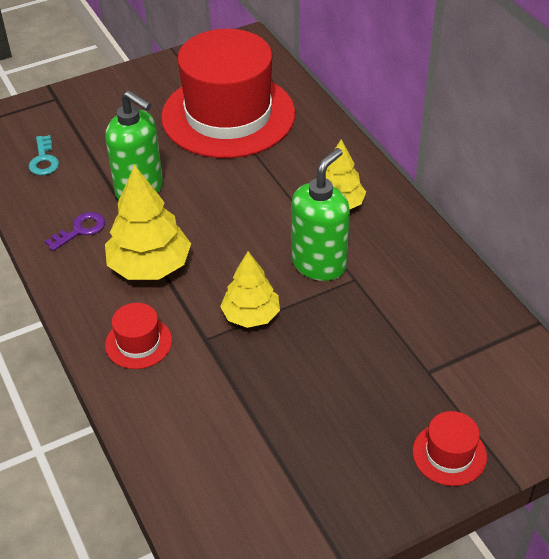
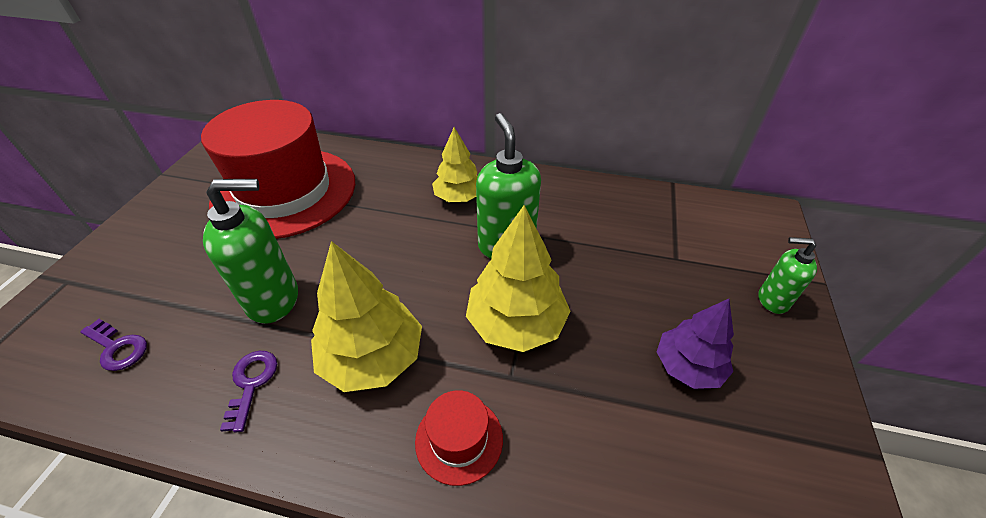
camera: 50 degrees left, 0 degrees up
turquoise key [29,135,59,175] -> purple key [80,319,147,371]
yellow tree [220,251,280,328] -> yellow tree [466,205,571,352], size x1.51
red hat [413,411,487,486] -> green soap dispenser [758,237,817,314]
none -> purple tree [657,299,734,389]

